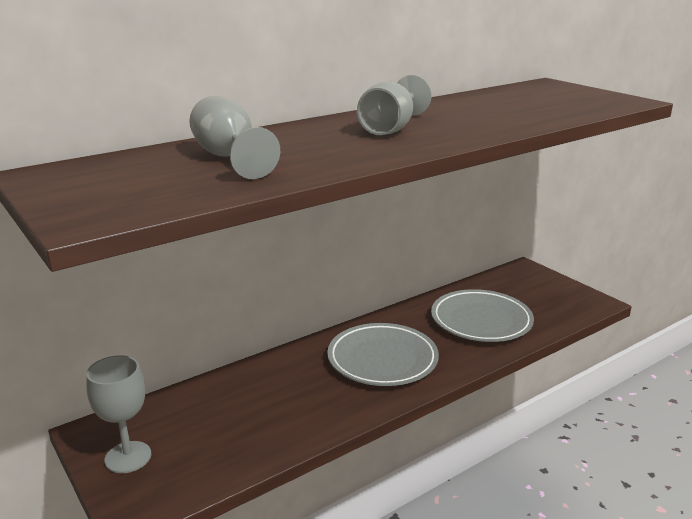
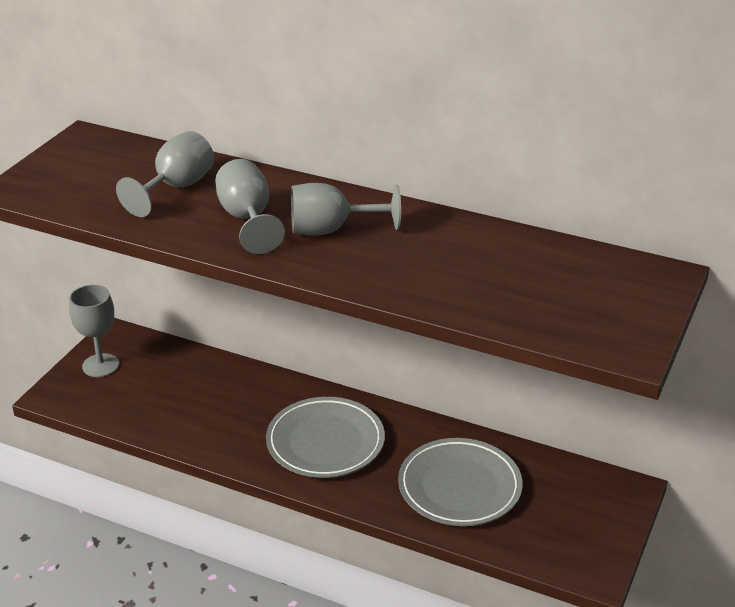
camera: 60 degrees right, 10 degrees up
none -> grey goblet [215,159,285,254]

